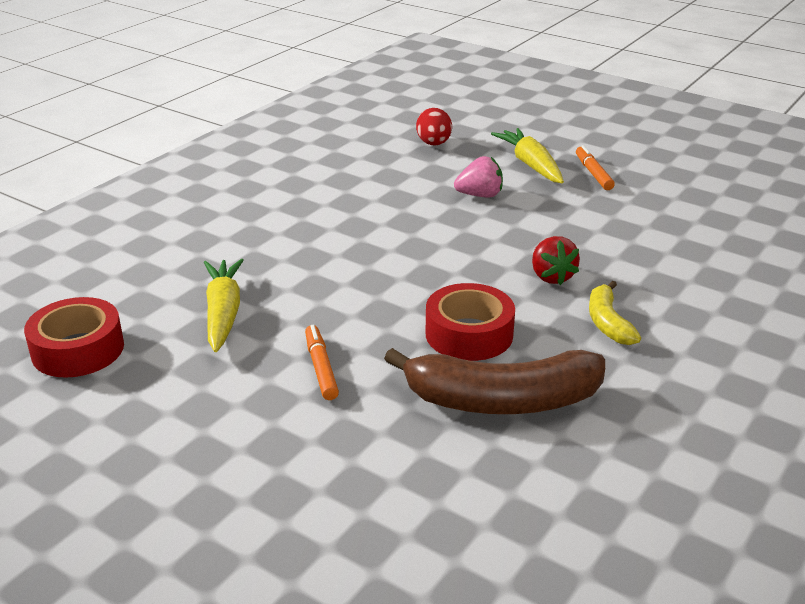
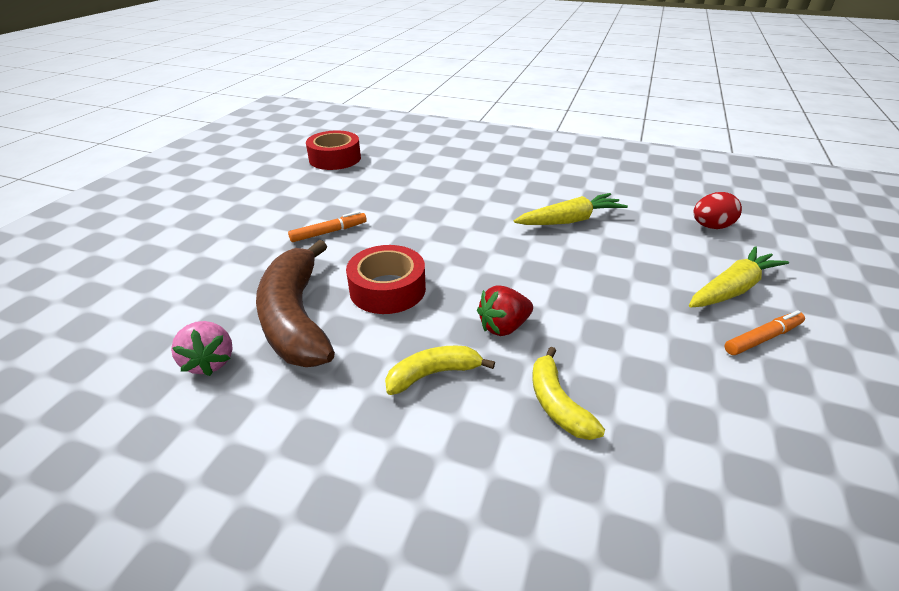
camera: 75 degrees right, 5 degrees up
yellow carrot [204,259,244,352] -> yellow carrot moved to [514,193,628,225]
pink strawberry [454,156,503,197] -> pink strawberry moved to [171,321,233,376]
none -> yellow banana [532,347,605,440]

